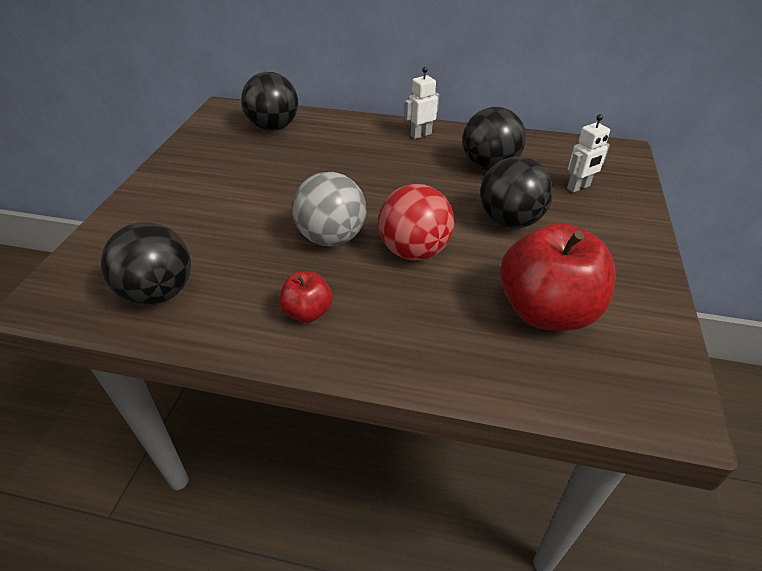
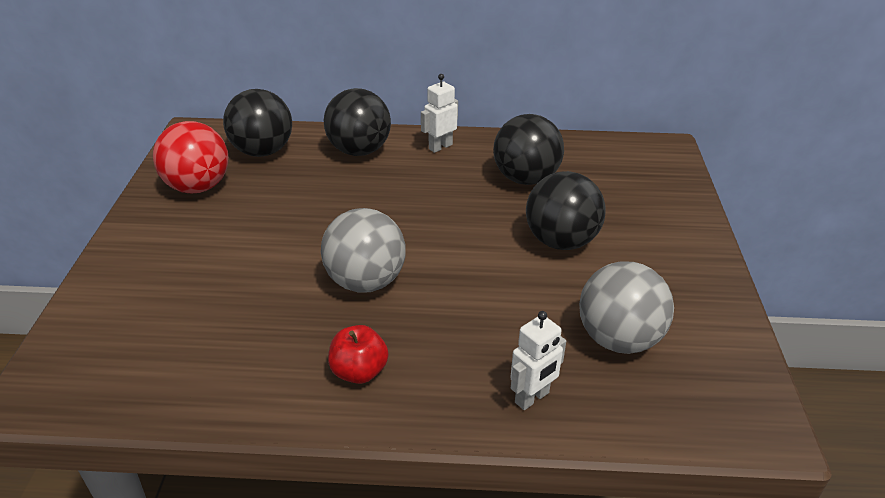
camera: 10 degrees left, 5 degrees down
black ball [101,222,191,305] -> black ball moved to [324,88,391,156]
red ball [378,184,454,261] -> red ball moved to [153,121,229,193]
red apple [500,223,616,331] -> grey ball [579,261,674,354]
white robot [567,114,610,193] -> white robot moved to [510,311,566,410]

